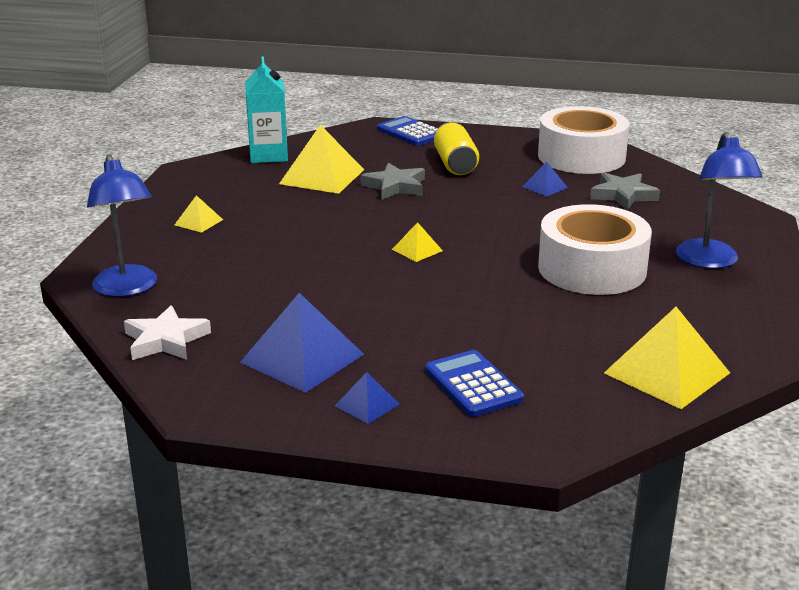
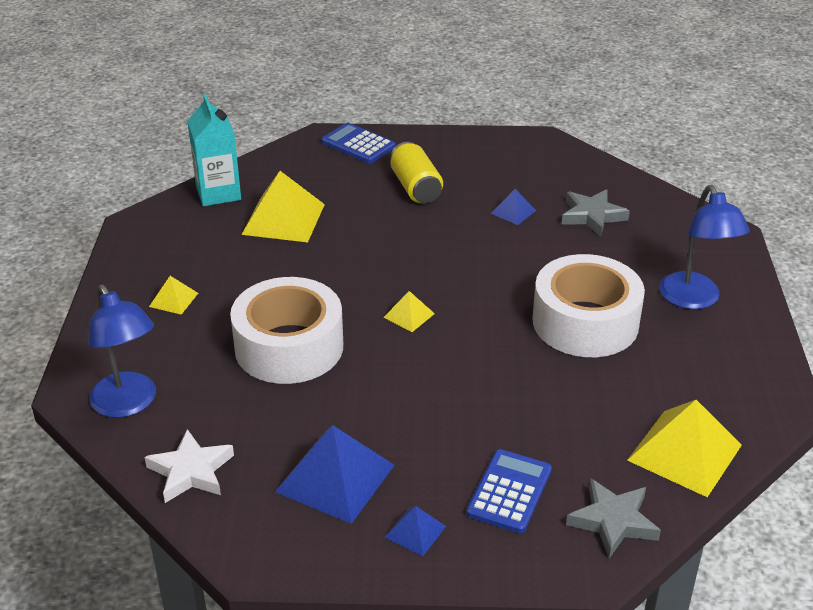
camera: 10 degrees left, 10 degrees up
grey star [361,163,425,200] -> grey star moved to [566,478,661,558]
blue calculator [425,350,524,417] -> blue calculator turned 60 degrees clockwise [467,449,552,533]
white tape [538,106,629,174] -> white tape moved to [230,277,343,384]

